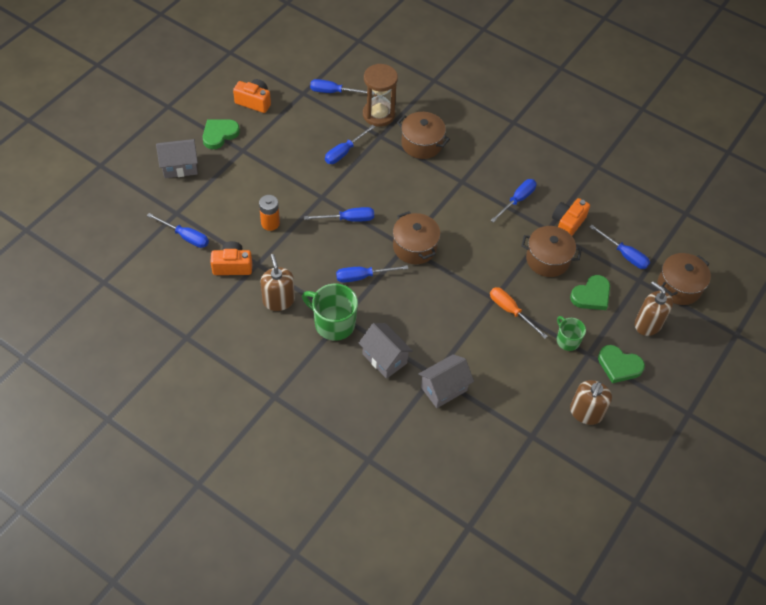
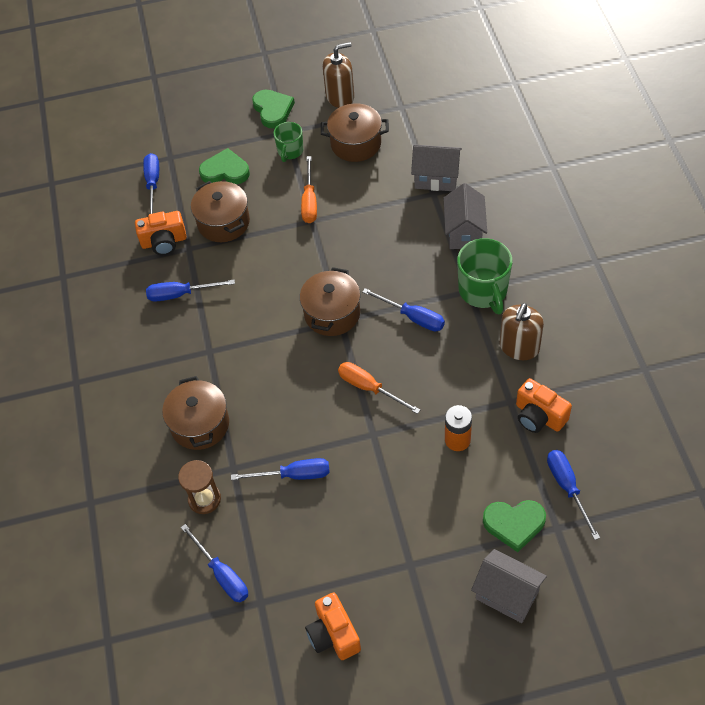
camera: 130 degrees left, 0 degrees up
green heart [203,120,240,149] -> green heart moved to [483,500,546,552]
blue screwdriver [304,207,374,222] -> orange screwdriver [338,362,420,414]
brown hourglass [363,64,398,127] -> brown hourglass [178,460,221,514], size x0.66
brown soap dispenser [635,281,673,336] -> none
brown pot [657,253,711,305] -> brown pot moved to [321,103,389,162]

